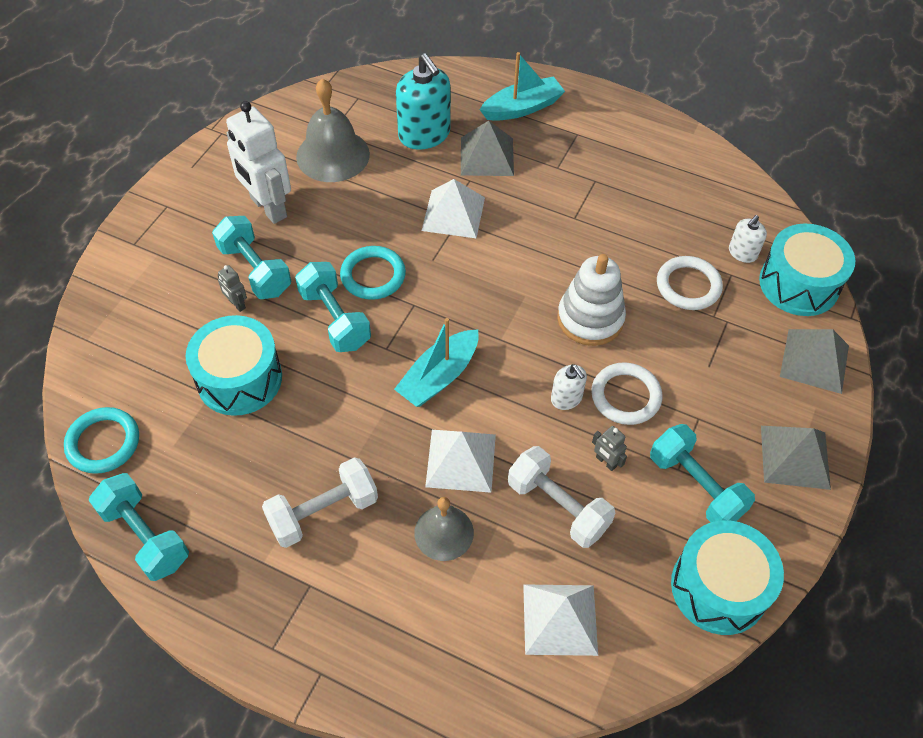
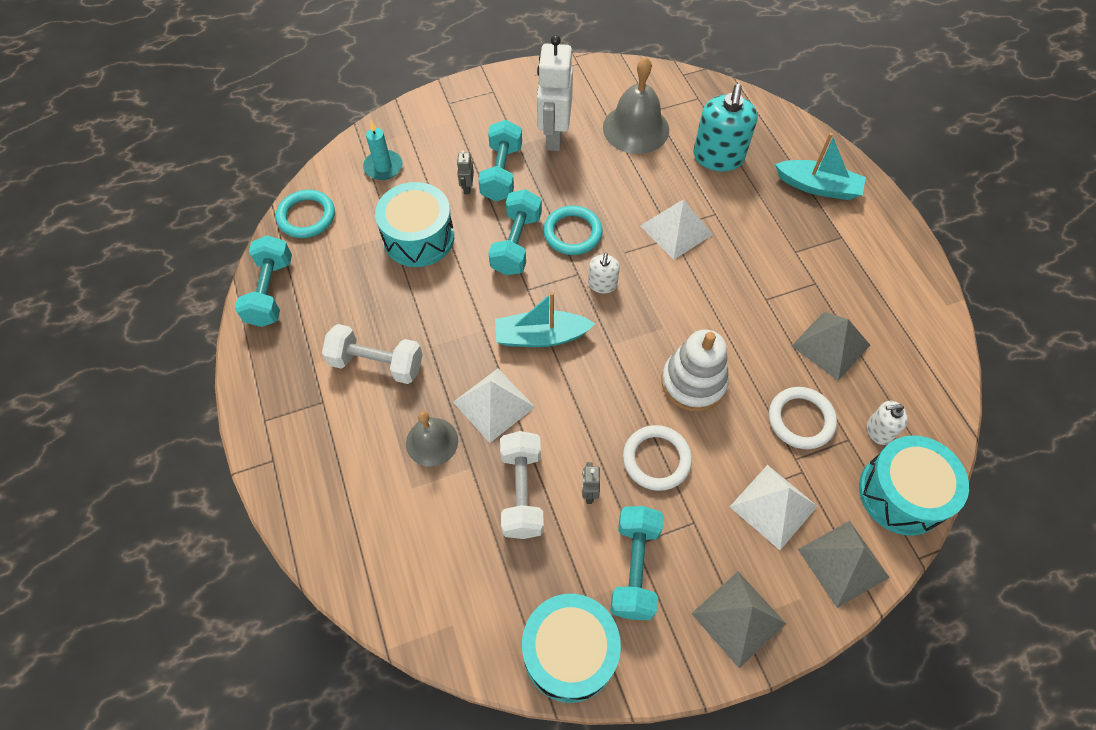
camera: 45 degrees right, 5 degrees up
grey pyramid [461,121,514,176] -> grey pyramid moved to [792,312,870,381]
white pyramid [523,584,598,656] -> white pyramid moved to [730,465,818,550]
white soap dispenser [551,364,587,410] -> white soap dispenser moved to [588,253,620,293]
none -> turquoise candle [363,121,402,180]

